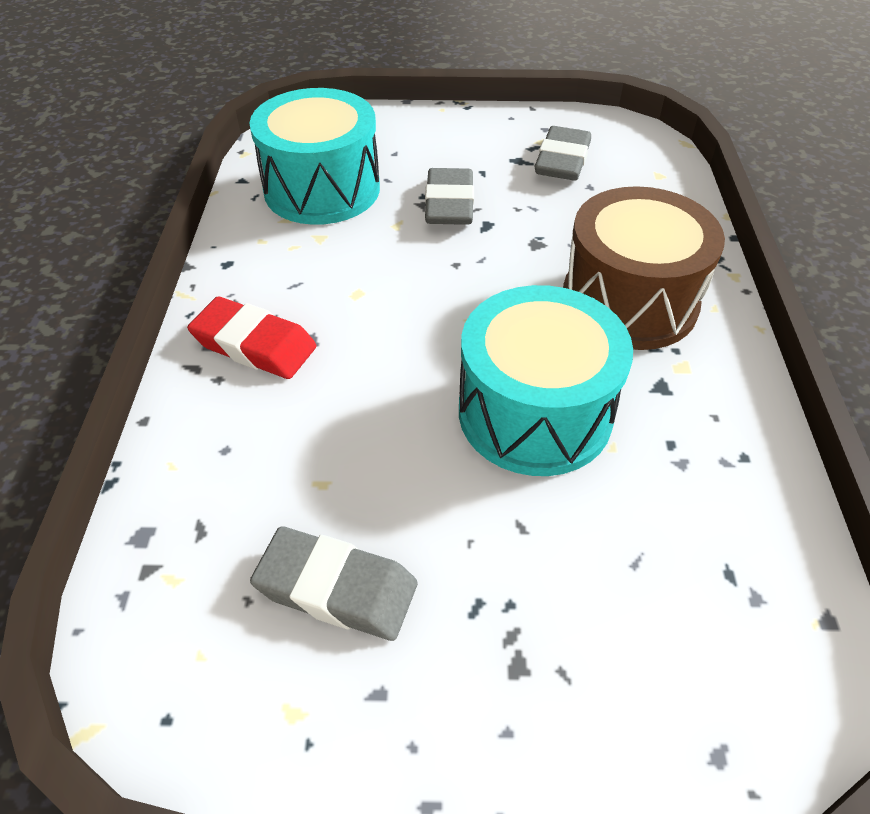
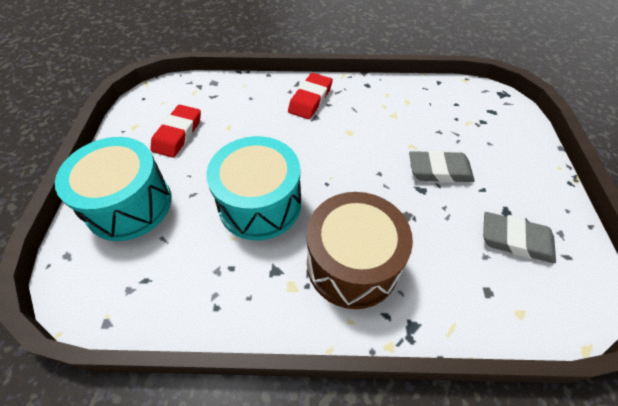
camera: 90 degrees right, 5 degrees up
turquoise drum [250,88,380,225] -> turquoise drum moved to [55,137,172,241]
grey eraser [250,526,417,641] -> red eraser [150,105,201,158]

